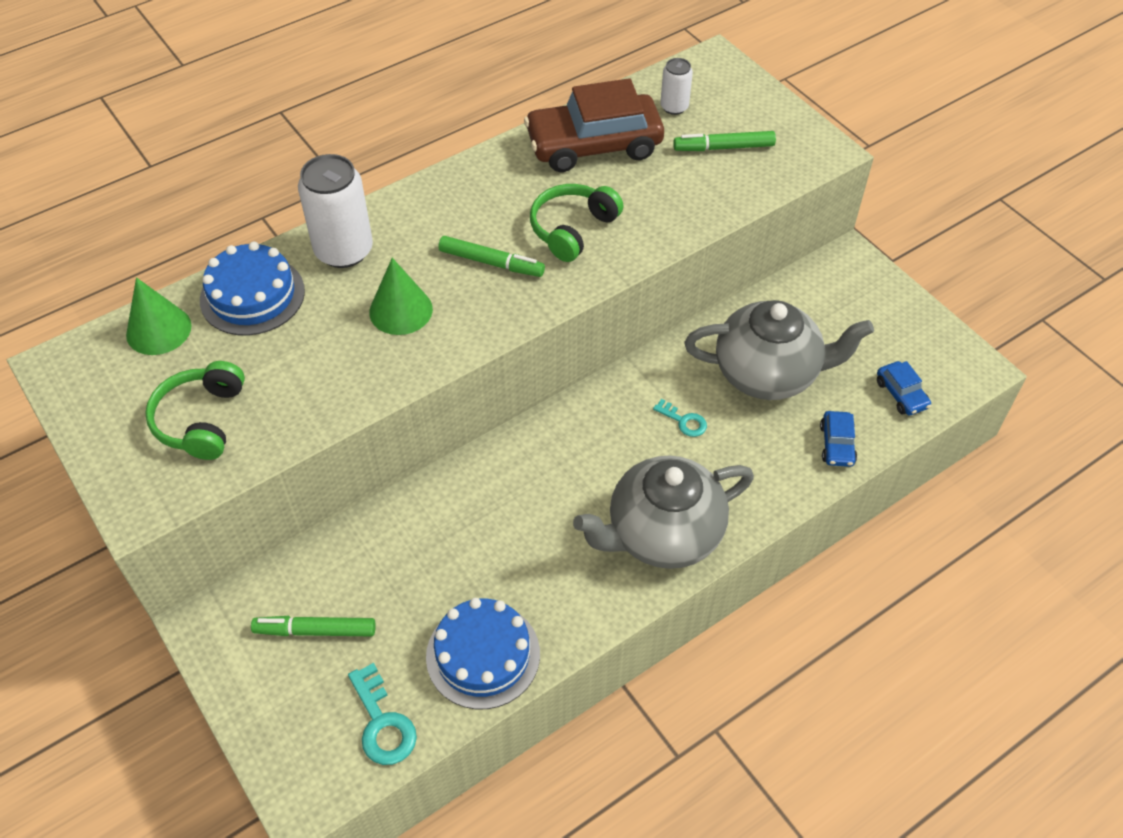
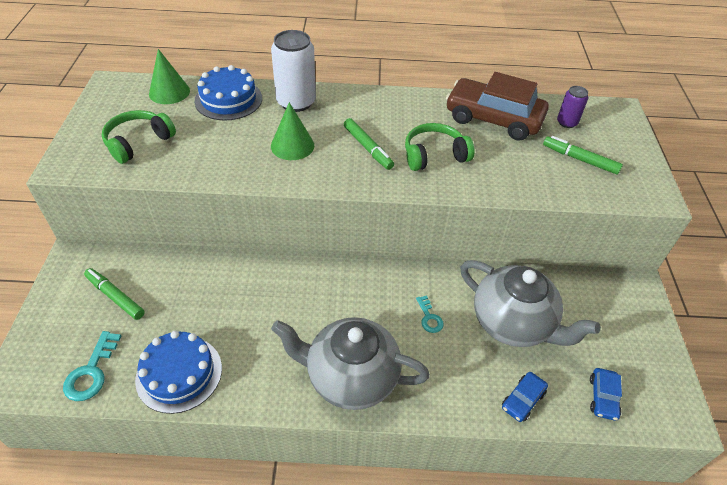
camera: 35 degrees right, 5 degrees down
white can [660,58,693,115] -> purple can [557,86,588,128]

